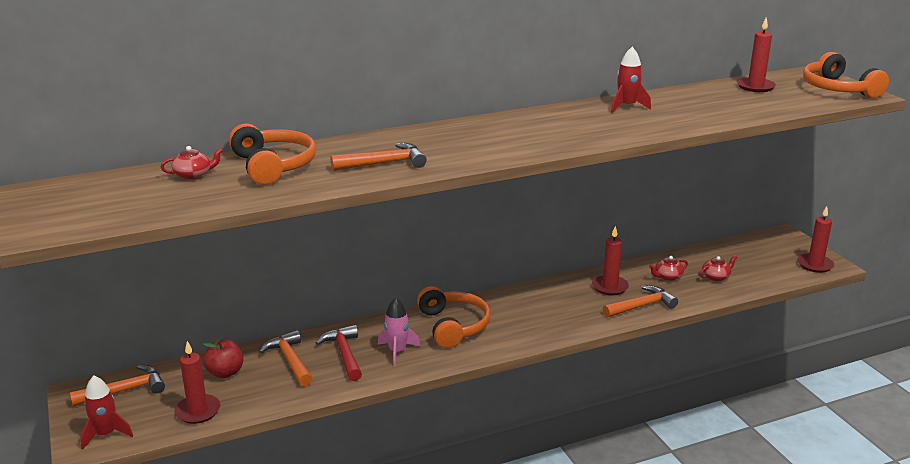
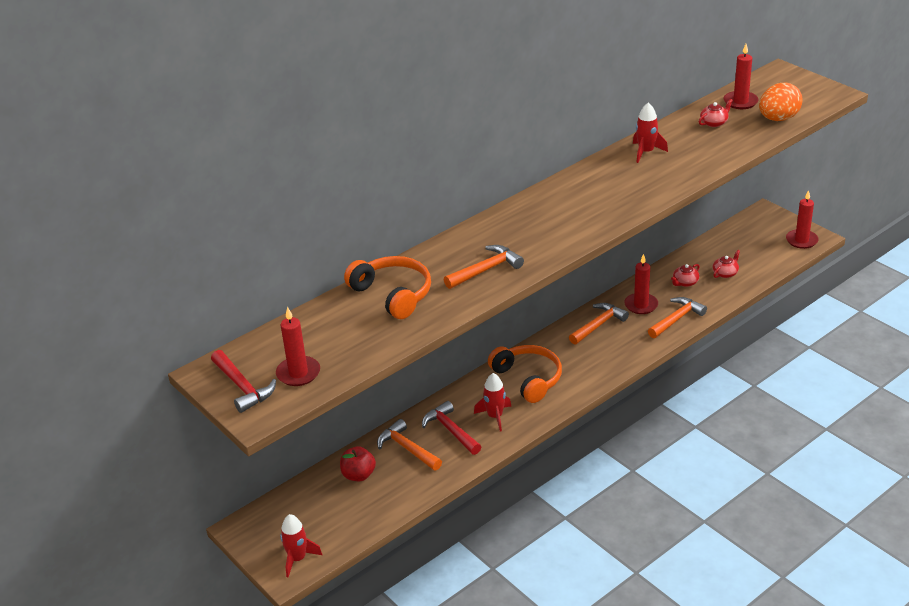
camera: 15 degrees left, 10 degrees up
orange hammer [70,365,165,406] -> orange hammer moved to [569,303,629,345]
red teapot [161,146,223,180] -> red teapot moved to [699,99,733,127]
red candle [174,341,221,424] -> red candle moved to [276,307,320,386]
pink rocket [378,297,420,366] -> red rocket [474,373,511,431]
orange headphones [803,52,889,98] -> none
none -> red hammer [211,350,276,413]
none -> orange egg [759,83,803,121]

